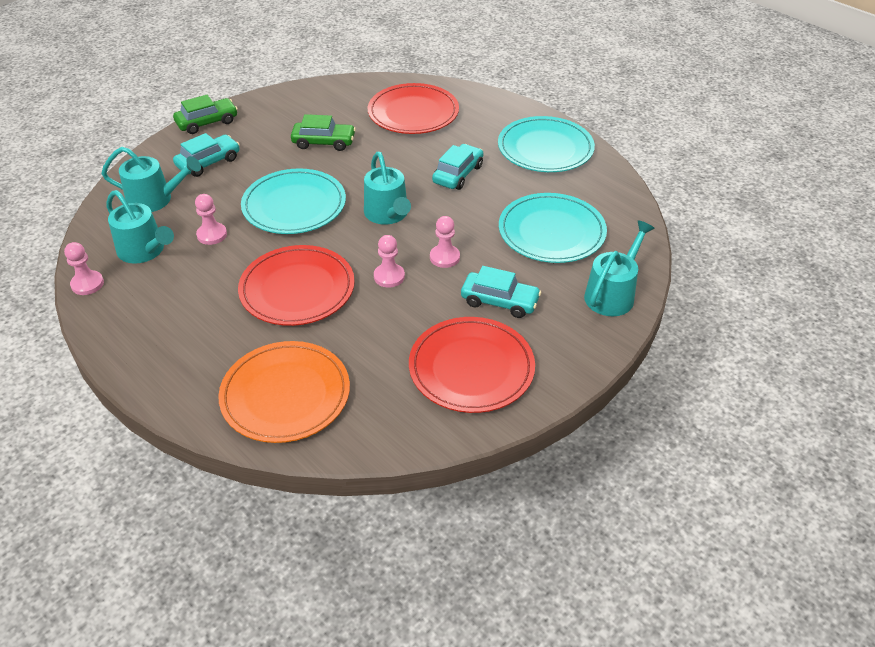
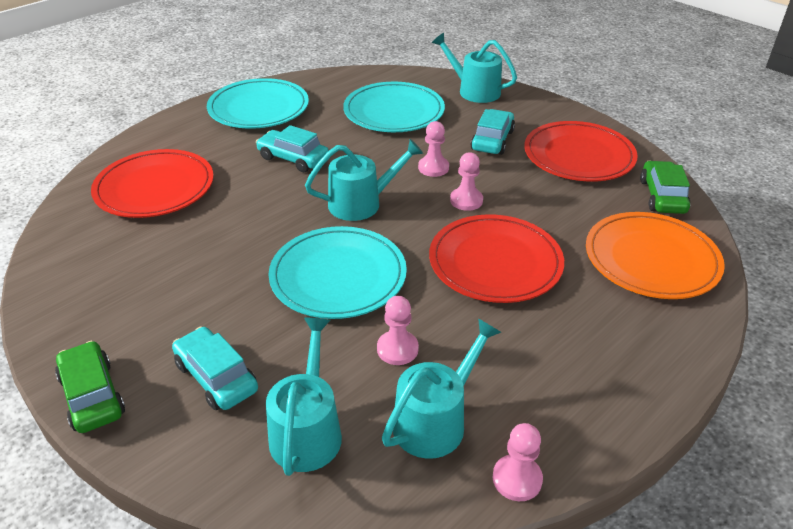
camera: 90 degrees left, 5 degrees down
green car [291,114,356,151] -> green car moved to [640,161,691,214]

